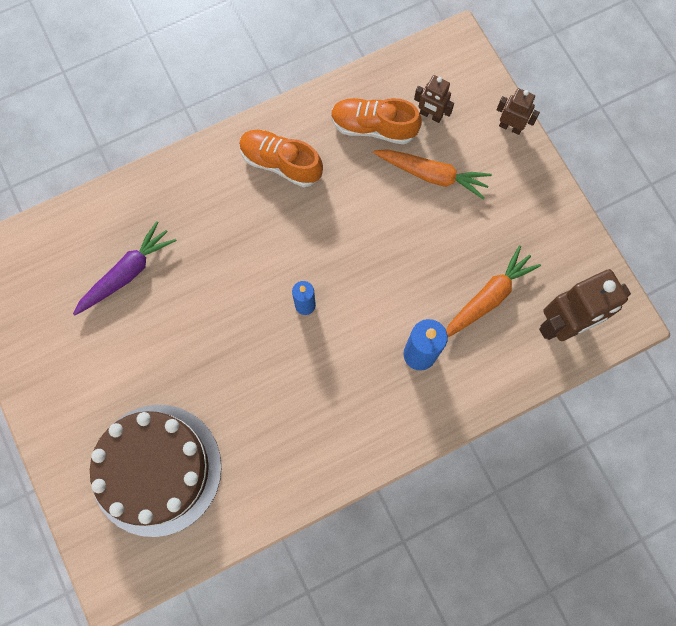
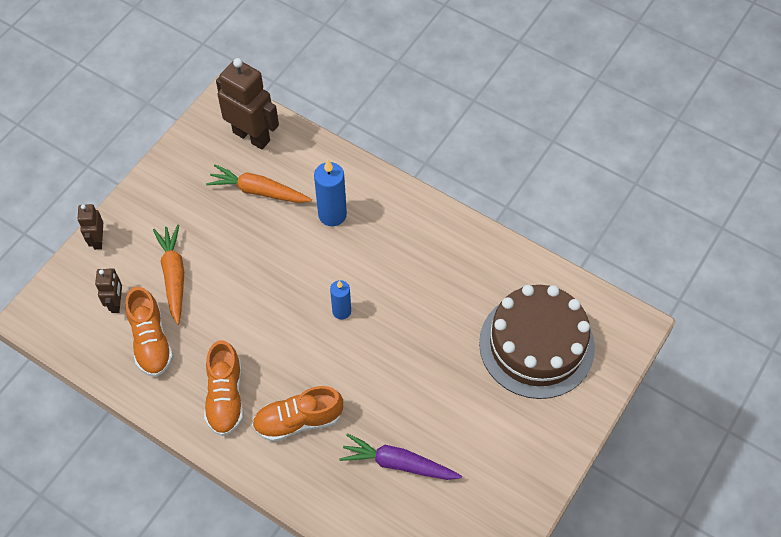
camera: 120 degrees left, 15 degrees down
none -> orange shoe [252,386,343,442]

